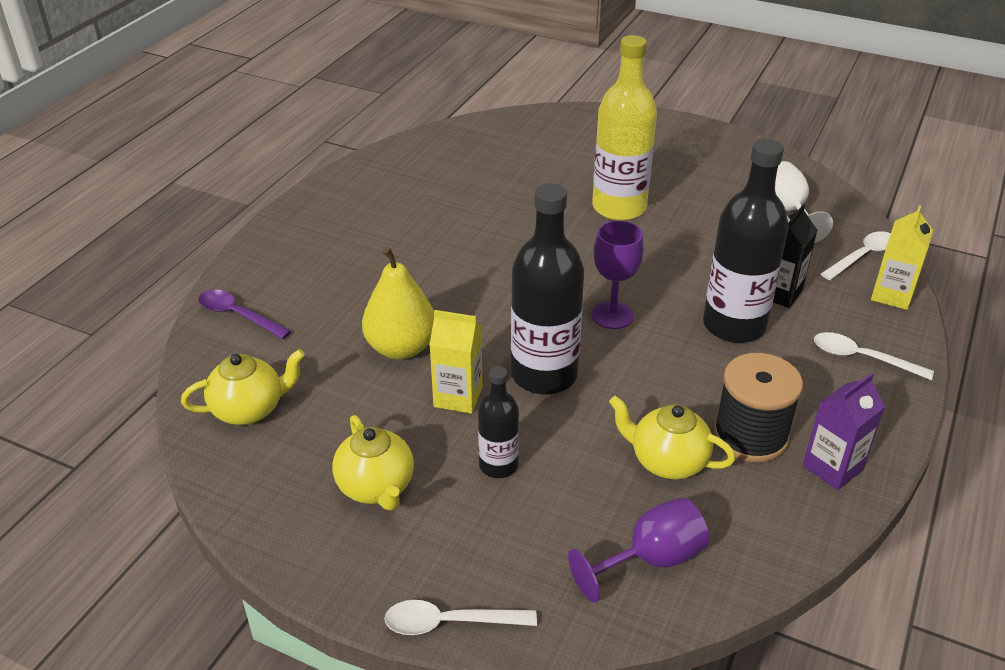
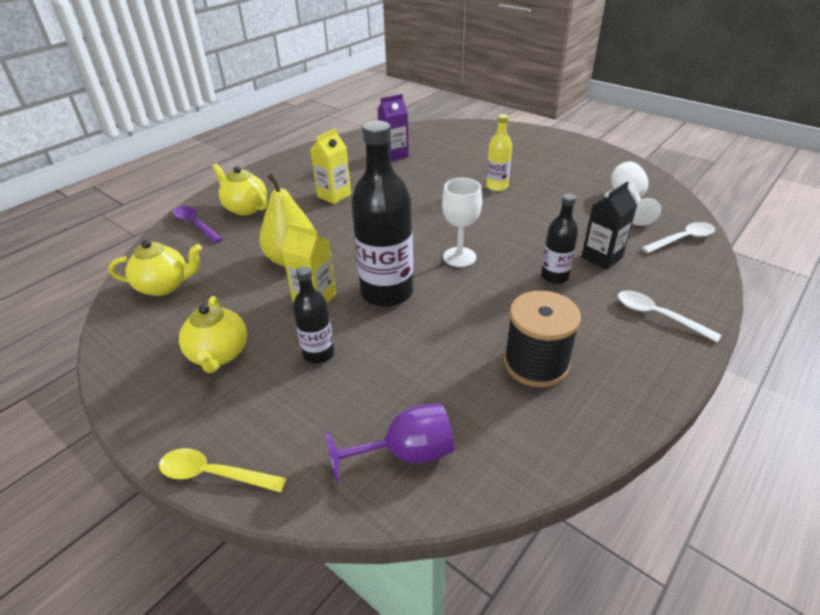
camera: 15 degrees right, 0 degrees up
white spoon [384,600,537,635] -> yellow spoon [159,448,287,493]
yellow bottle [592,35,657,221] -> yellow bottle [486,114,512,191], size x0.54
purple goblet [592,220,644,329] -> white goblet [442,178,482,267]
yellow teapot [609,396,735,479] -> yellow teapot moved to [212,163,267,215]
black bottle [703,139,789,343] -> black bottle [541,194,578,284], size x0.54
purple carton [803,373,885,490] -> purple carton moved to [377,94,409,161]
yellow carton [871,205,933,310] -> yellow carton moved to [310,128,351,204]

